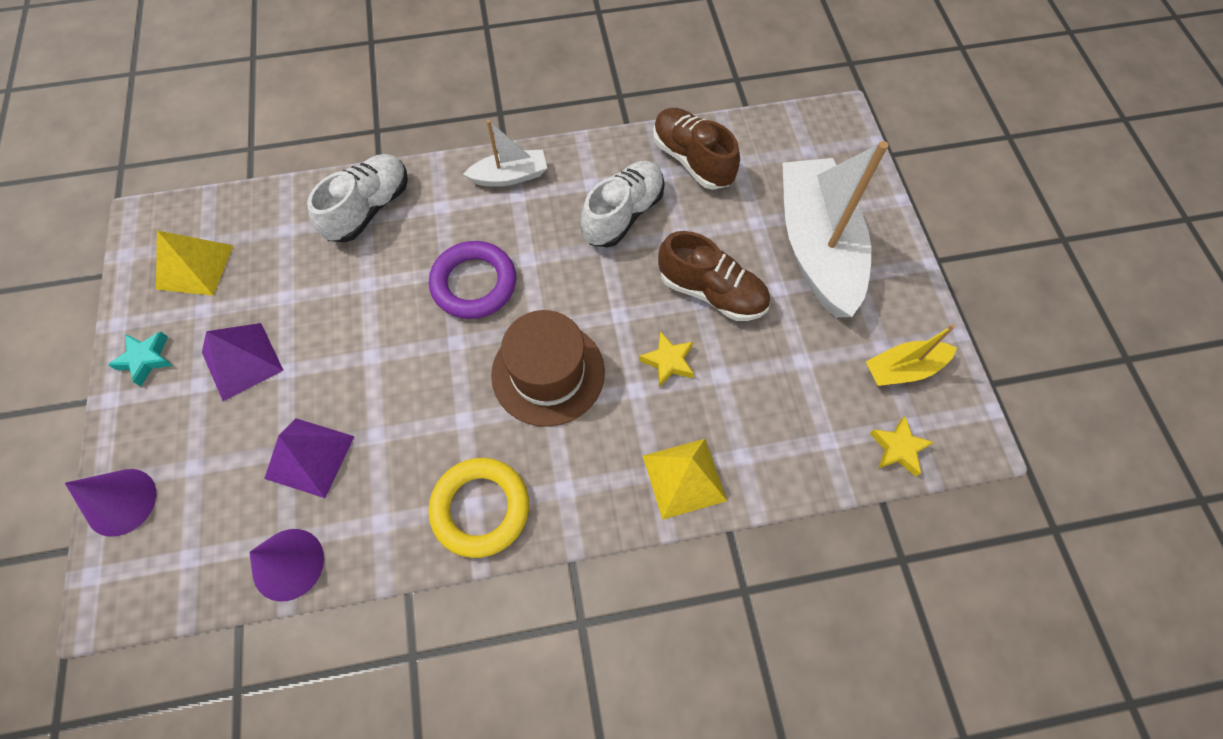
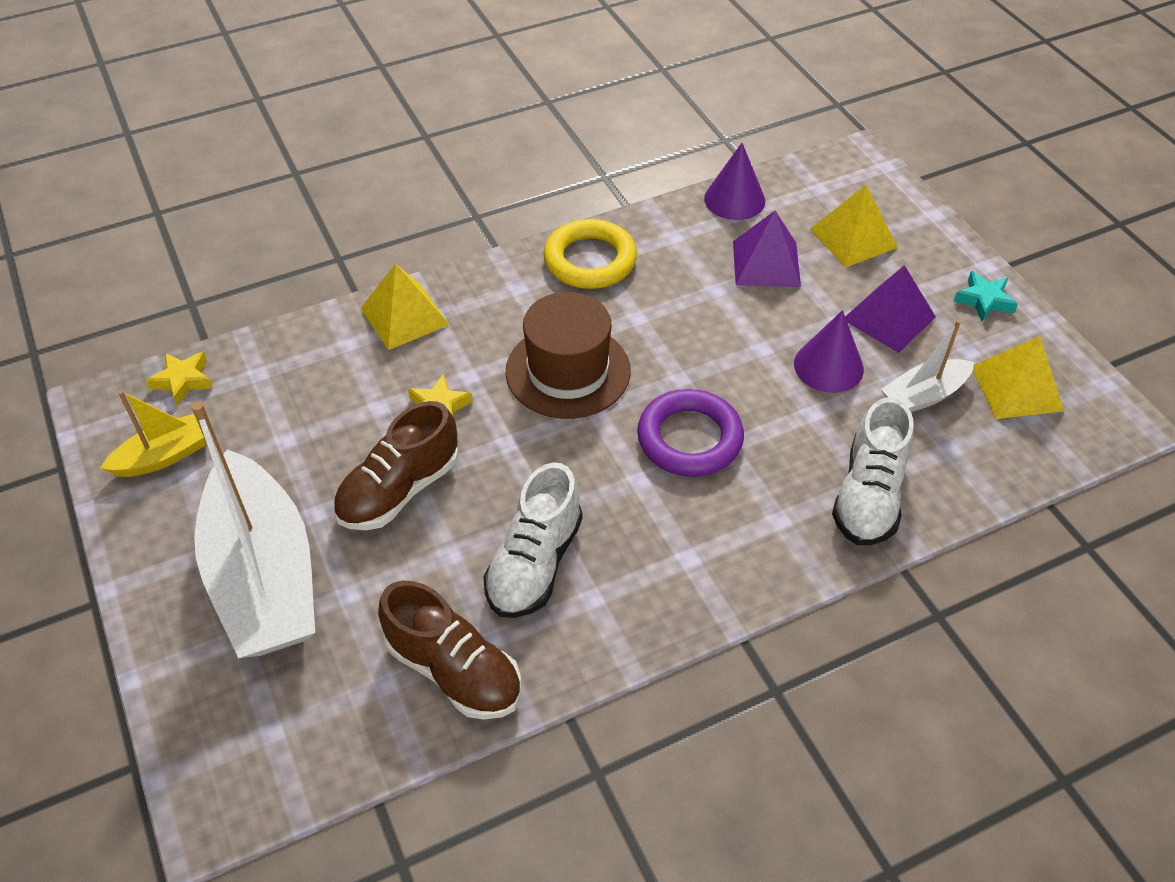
camera: 165 degrees right, 15 degrees down
purple cone [65,469,156,537] -> purple cone moved to [794,310,864,393]
white boat [463,120,547,187] -> white boat moved to [881,320,974,412]
brown shoe [658,231,770,321] -> brown shoe turned 60 degrees counterclockwise [333,401,459,530]
none -> yellow pyramid [810,185,898,267]

